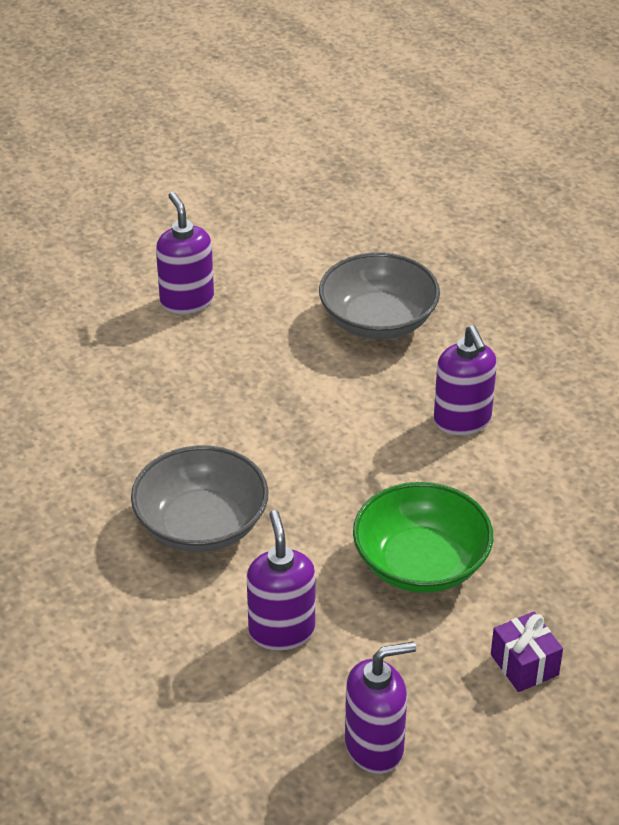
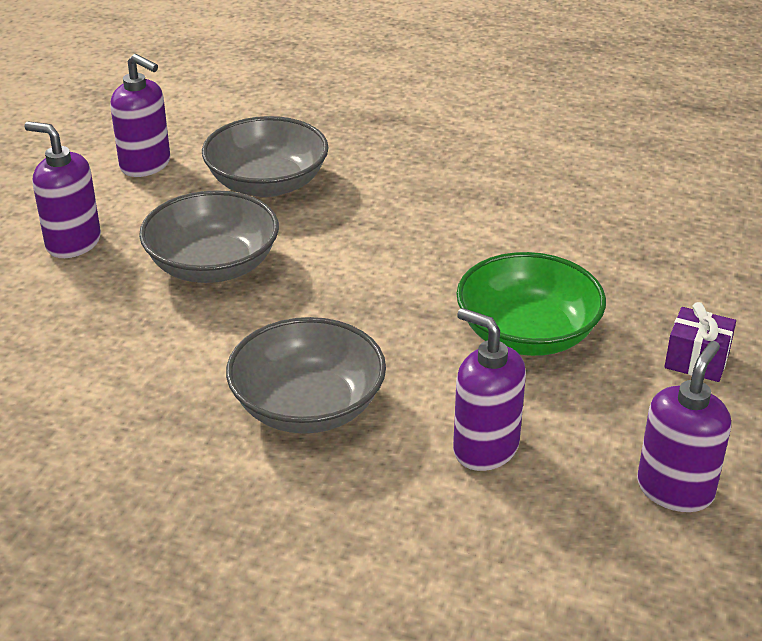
camera: 40 degrees left, 5 degrees down
purple soap dispenser [434,325,497,435] -> purple soap dispenser moved to [110,54,170,177]
none -> grey bowl [139,190,279,283]

